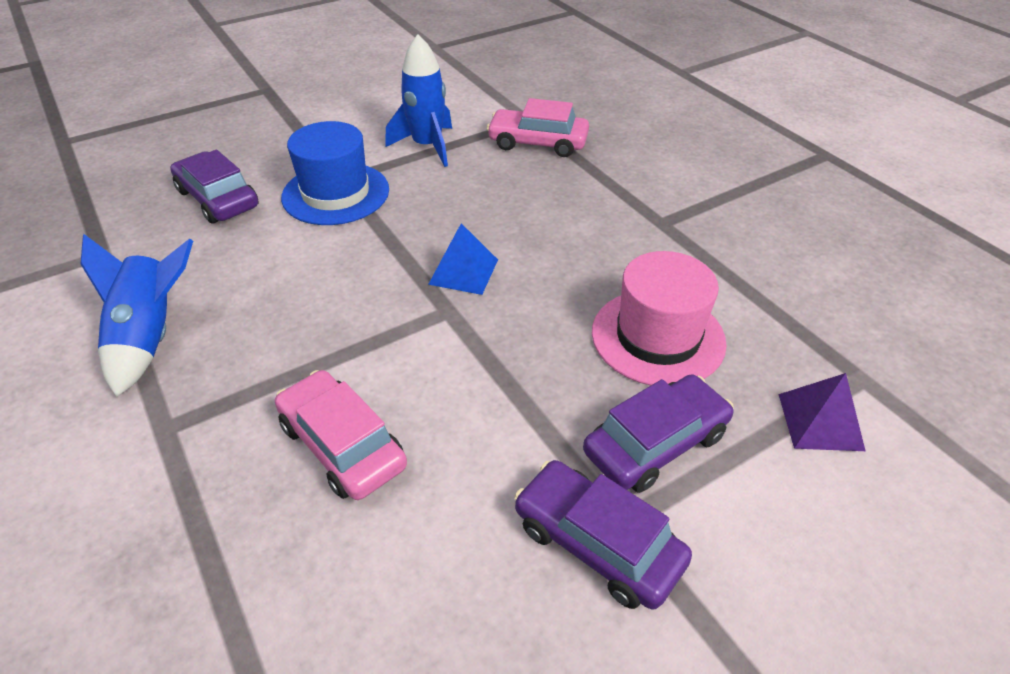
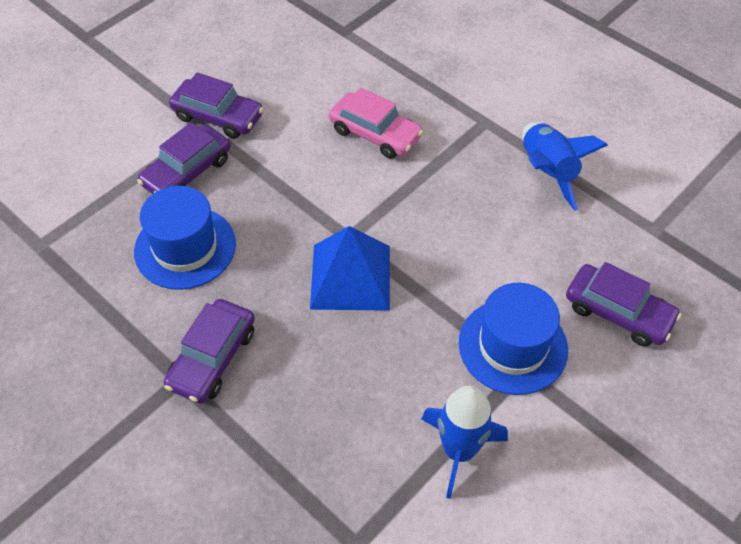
camera: 165 degrees right, 10 degrees up
blue pyramid [428,223,498,295] -> blue pyramid [310,226,390,311], size x1.63
pink car [487,98,589,157] -> none
pink hat [592,251,727,385] -> blue hat [134,186,236,290]
purple pyramid [779,373,865,451] -> none
none -> purple car [164,299,255,404]

